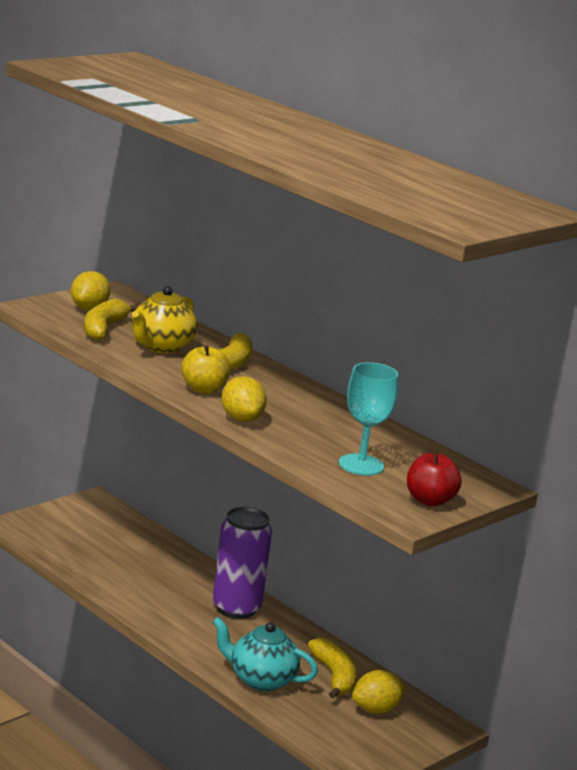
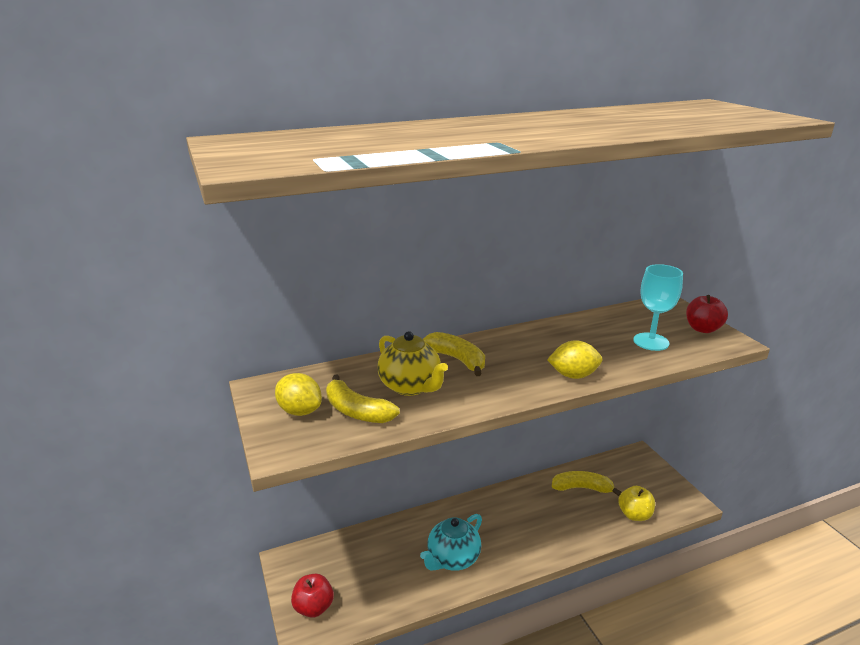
camera: 65 degrees left, 5 degrees up
yellow apple [181,345,231,394] -> yellow apple moved to [618,486,655,521]
purple can [213,507,272,619] -> none
turquoise teapot [213,617,318,691] -> turquoise teapot moved to [420,514,482,571]
yellow lemon [352,670,406,714] -> none
none -> red apple [291,574,334,618]

